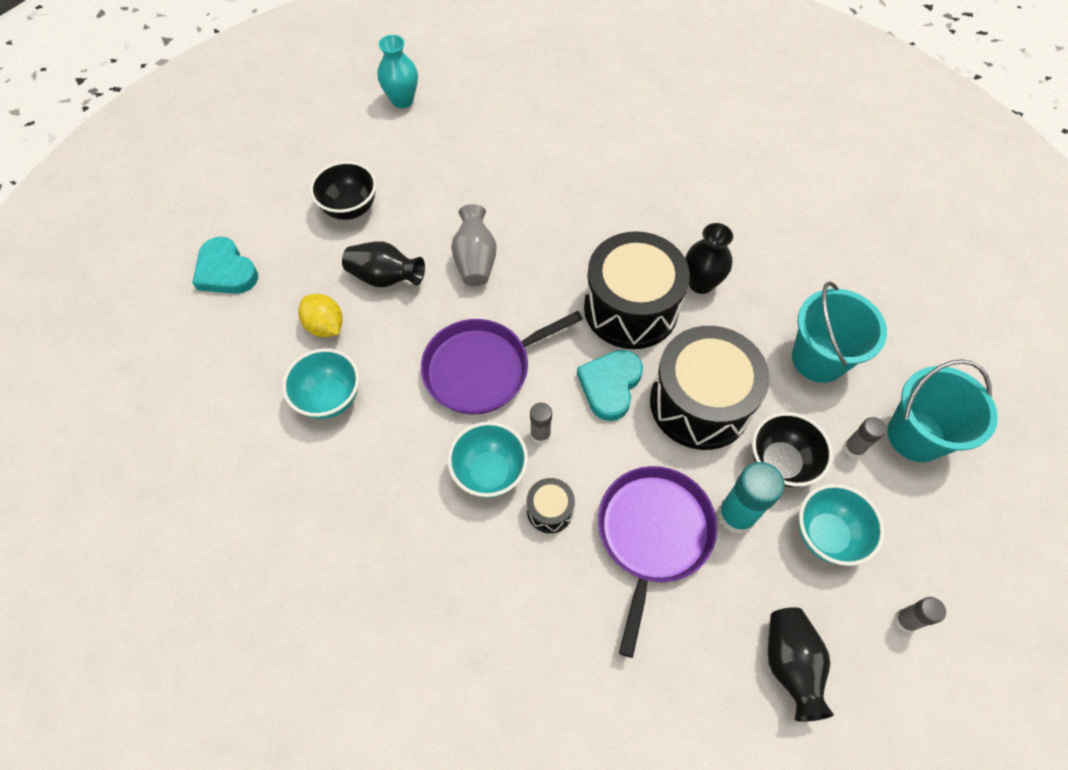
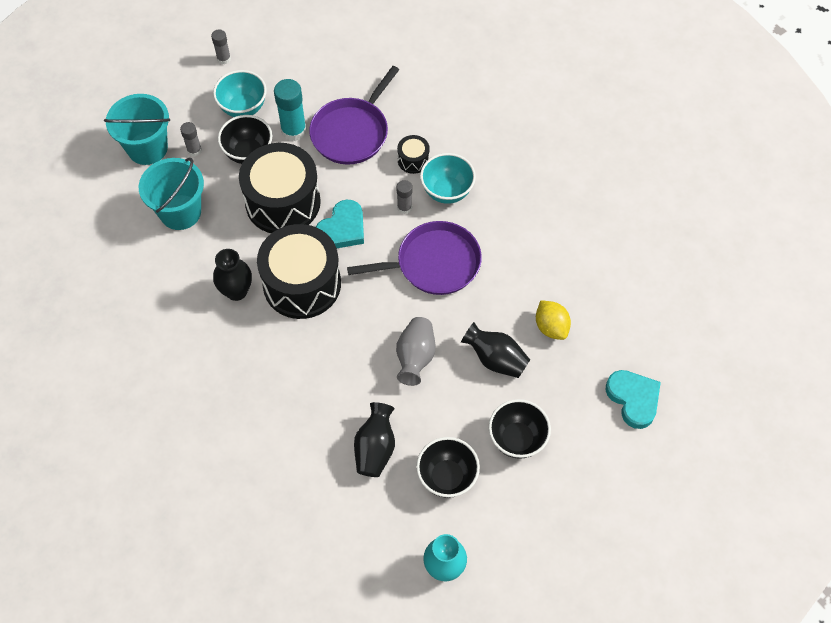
camera: 165 degrees left, 0 degrees up
turquoise bowl [282,348,359,419] -> none
black vase [768,607,834,722] -> black vase moved to [354,402,395,477]
none -> black bowl [416,437,480,498]

